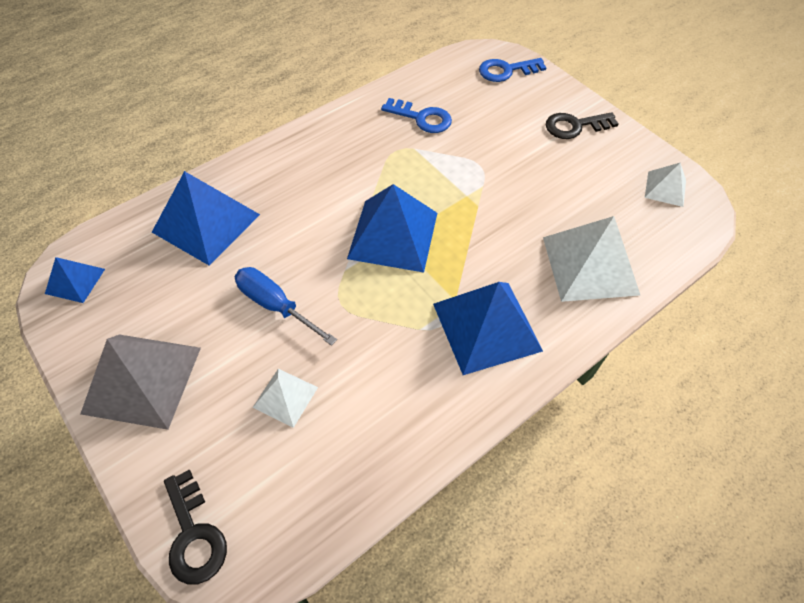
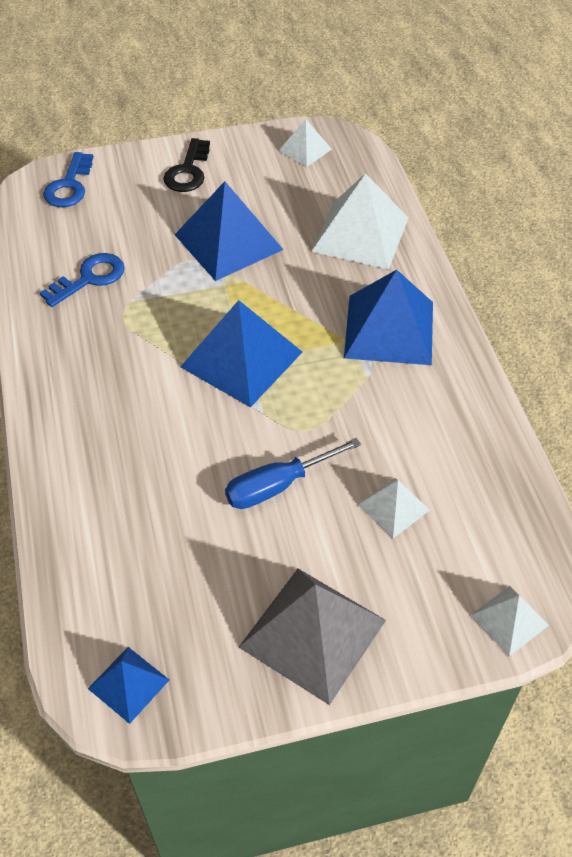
camera: 65 degrees left, 5 degrees down
blue pyramid [152,171,260,266] -> blue pyramid moved to [175,181,284,281]
black key [164,470,227,585] -> white pyramid [470,586,549,656]

